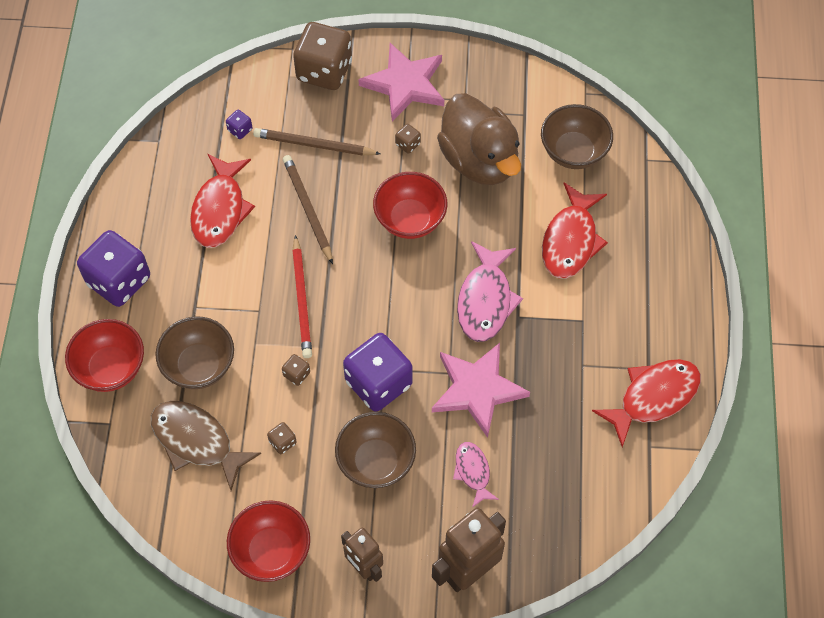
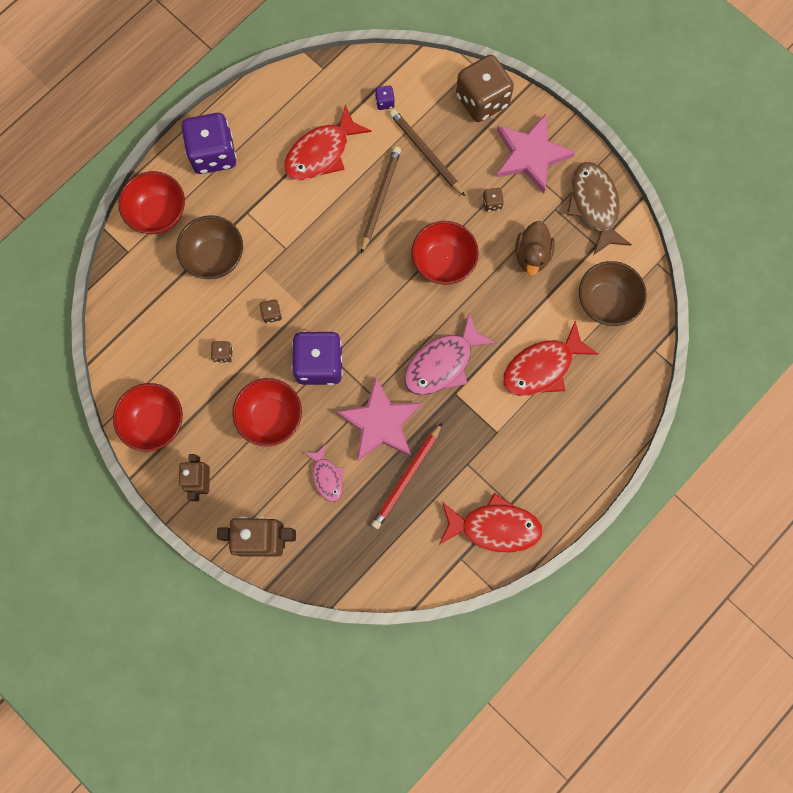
camera: 40 degrees right, 15 degrees up
brown fish [151,401,261,491] -> brown fish moved to [567,162,632,255]
red pencil [292,235,312,358] -> red pencil moved to [371,423,442,529]
brown bowl [335,412,416,488] -> red bowl [232,378,302,446]
brown duck [437,93,521,185] -> brown duck [515,221,555,276], size x0.57
pink fish [453,442,499,508] -> pink fish turned 135 degrees clockwise [305,445,344,502]

